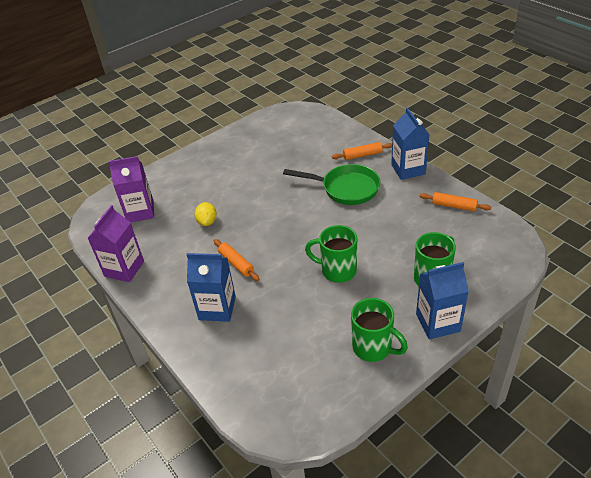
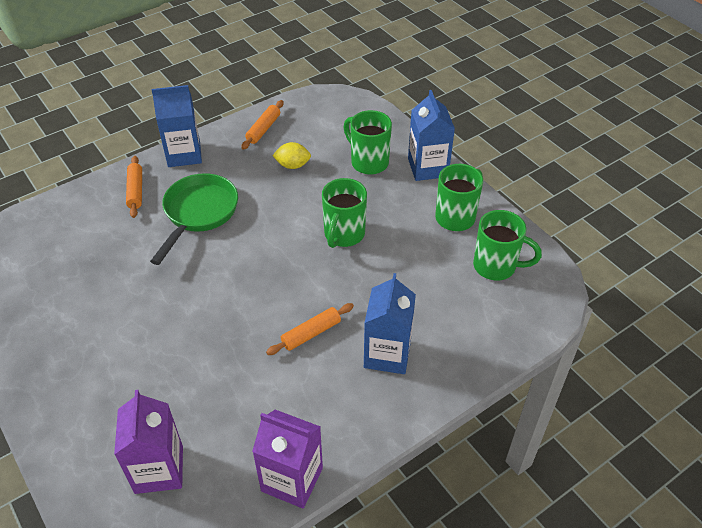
camera: 90 degrees left, 5 degrees up
yellow lemon [194,202,217,226] -> yellow lemon moved to [272,142,311,169]
none -> green mug [473,210,542,280]

